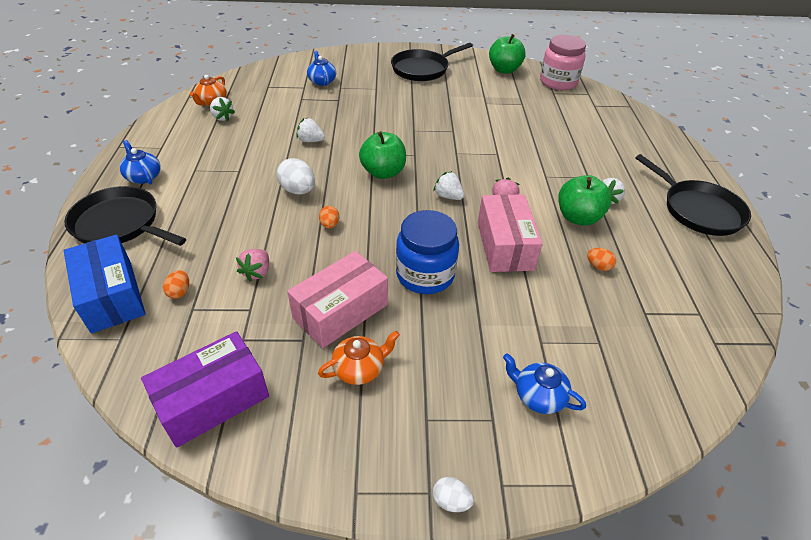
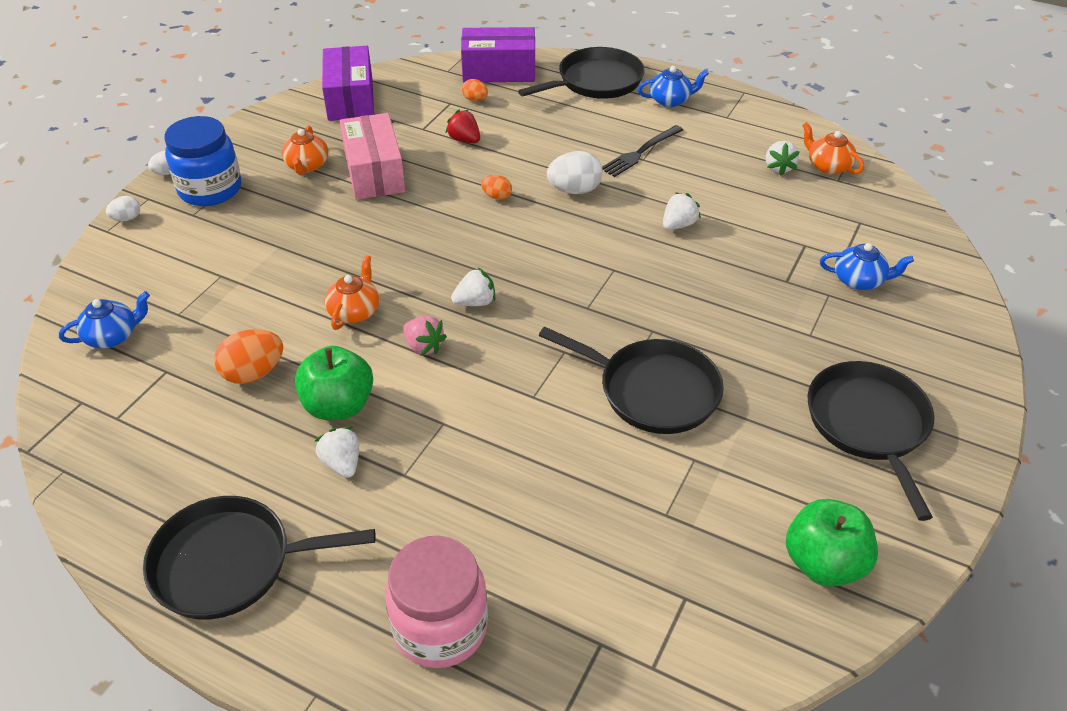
camera: 120 degrees right, 0 degrees up
blue box [64,234,146,333] -> purple box [461,27,535,82]
white strawberry [210,97,235,121] -> white strawberry turned 75 degrees counterclockwise [766,141,800,176]
pink strawberry [236,249,269,282] -> red strawberry [446,110,480,143]
green apple [359,131,406,179] -> none
blue jar [396,210,459,294] -> blue jar moved to [164,116,241,206]
pink box [478,194,543,272] -> orange teapot [324,255,379,330]
blue teapot [503,353,586,414] -> blue teapot moved to [59,291,150,348]
pink jar [540,35,586,90] -> pink jar moved to [385,535,488,668]
orange egg [587,248,616,271] -> orange egg [214,329,283,384], size x1.77
none -> white egg [106,196,140,221]
none -> black pan [539,327,724,434]
none -> black fork [602,125,683,177]

